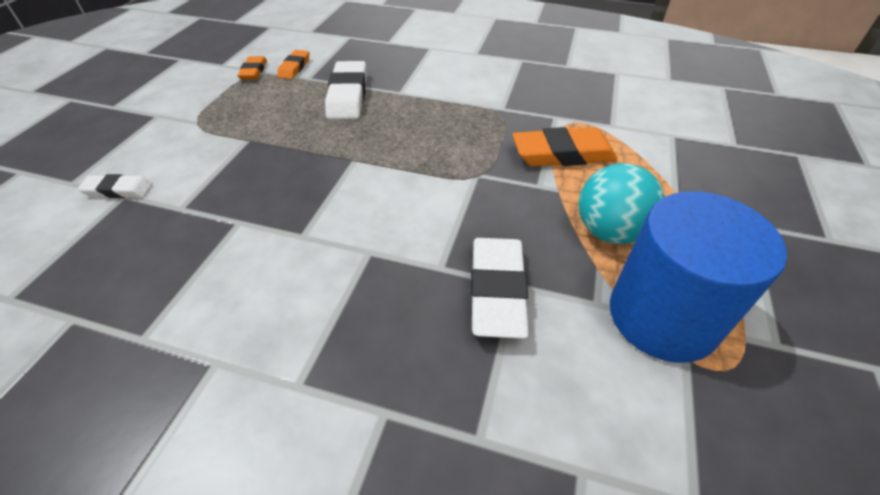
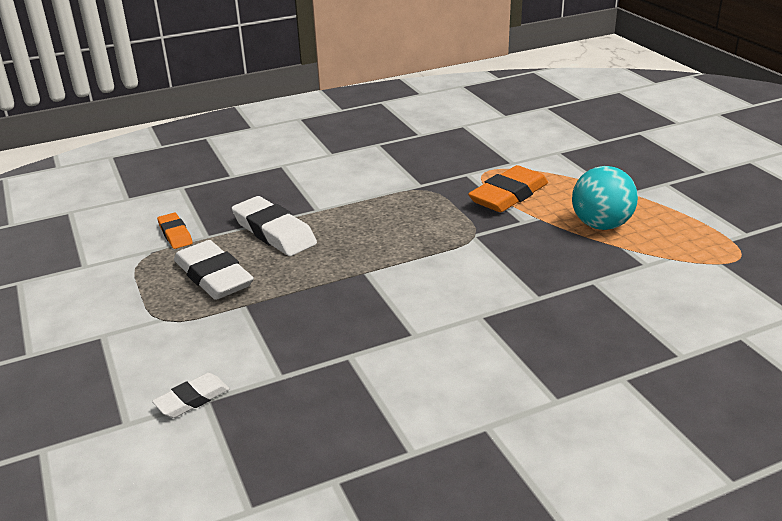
camera: 40 degrees left, 15 degrees down
orange eraser [237,56,267,80] -> none
white eraser [471,238,529,339] -> white eraser moved to [174,240,254,300]
blue cylinder [610,191,787,363] -> none

